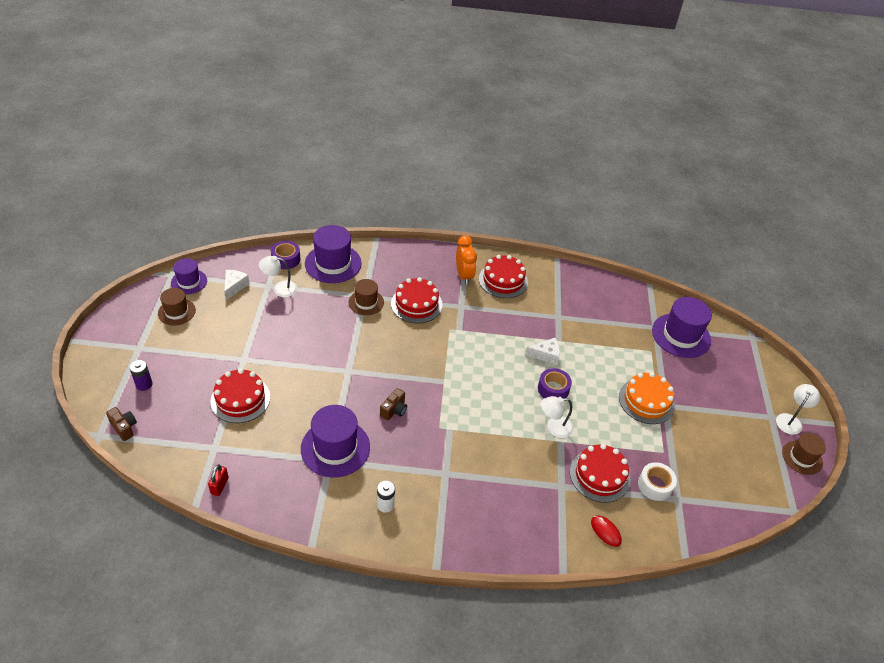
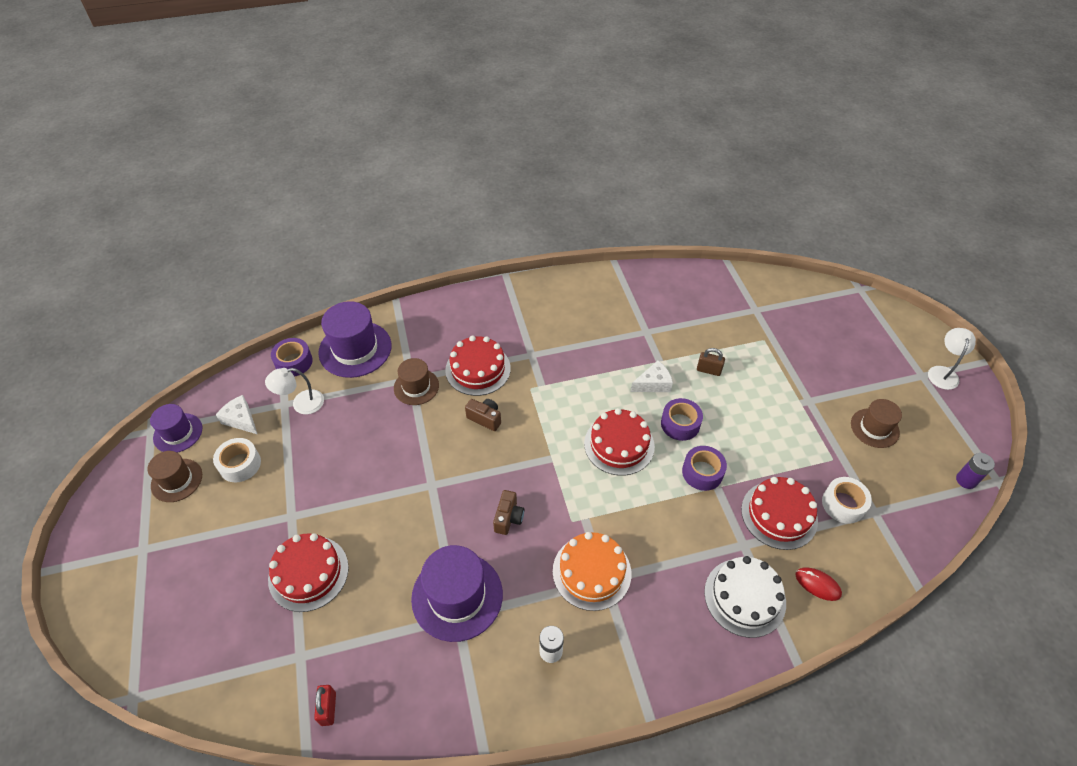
camera: 15 degrees left, 5 degrees up
brown camera [106,407,137,441] -> brown camera moved to [465,399,501,431]
purple battery [129,360,153,391] -> purple battery moved to [956,453,995,489]
white cheese [224,270,250,300] -> white cheese turned 45 degrees counterclockwise [216,395,257,434]
orange clock [456,236,477,285] -> none
red cake [479,255,528,298] -> red cake moved to [584,408,655,476]
white lamp [541,396,574,438] -> purple tape [682,446,727,491]
orange cake [619,372,675,424] -> orange cake moved to [553,532,631,611]
purple hat [652,297,712,358] -> none
brown hat [782,433,826,475] -> brown hat moved to [851,399,902,448]
none -> white tape [213,438,261,482]
none -> brown padlock [697,348,725,376]
none -> white cake [704,556,786,638]

